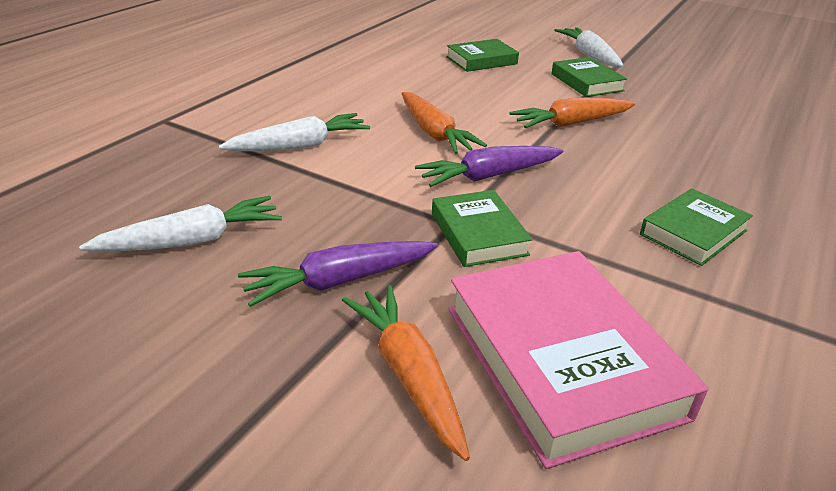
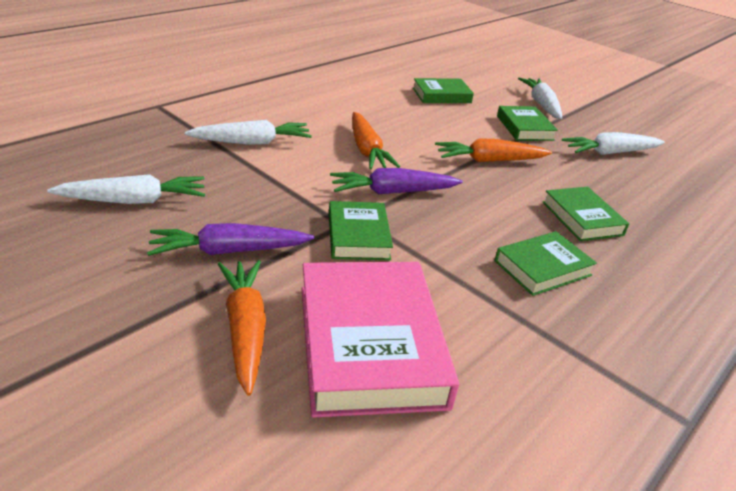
camera: 10 degrees right, 0 degrees up
none -> green book [542,187,629,241]
none -> white carrot [562,132,665,155]

